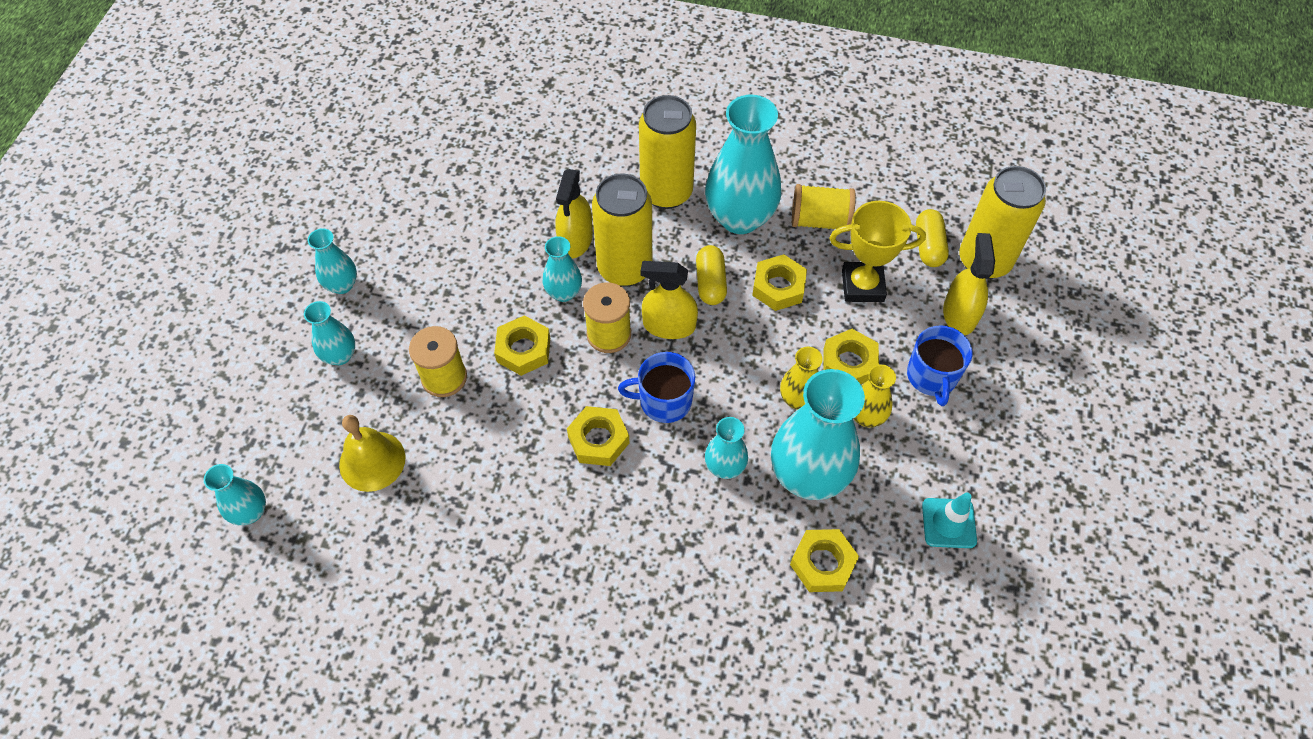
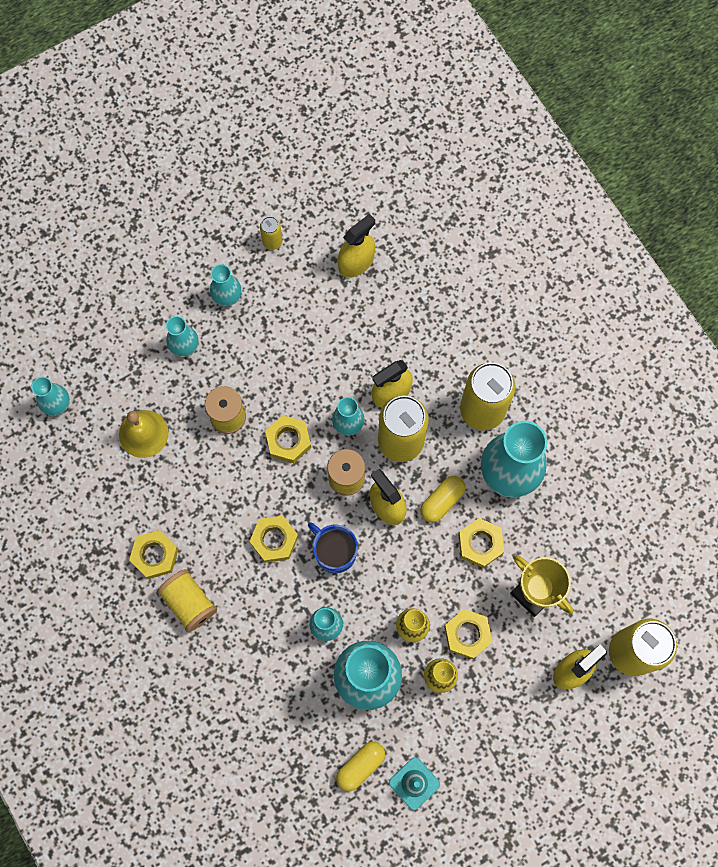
camera: 45 degrees right, 15 degrees up
yellow nut [790,529,859,592] -> yellow nut moved to [129,530,179,579]
yellow spool [792,184,856,232] -> yellow spool moved to [157,569,217,632]
blue mug [907,325,973,406] -> none
yellow capsule [916,209,949,267] -> yellow capsule moved to [336,742,385,791]
none -> yellow can [260,216,283,250]
none -> yellow spray bottle [338,214,375,278]

